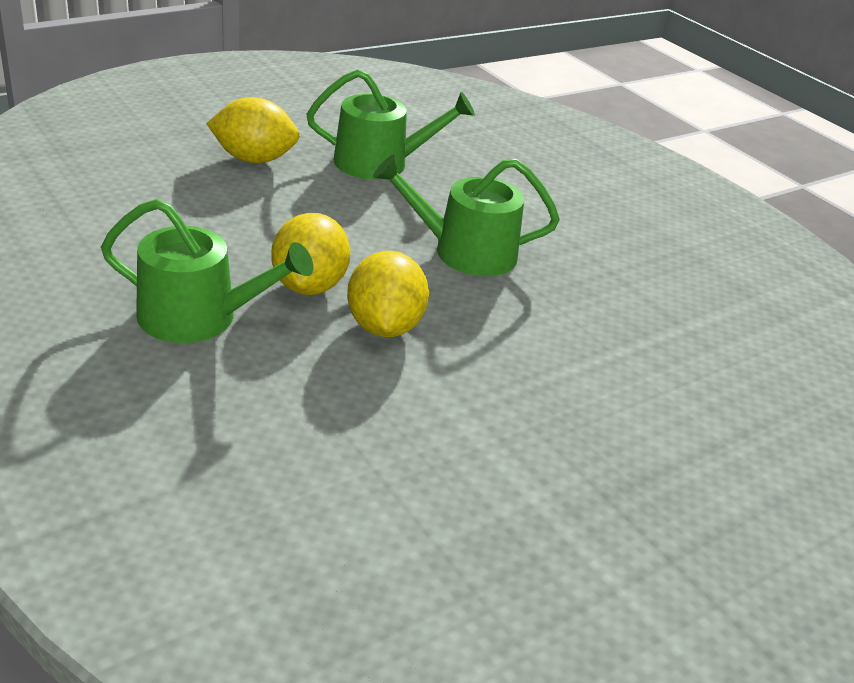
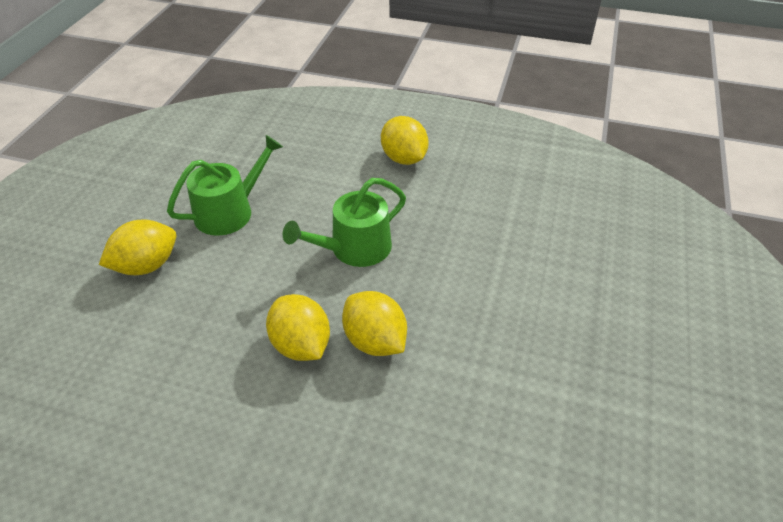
camera: 35 degrees left, 10 degrees up
green watering can [101,199,313,343] -> none
none -> yellow lemon [381,116,429,165]

